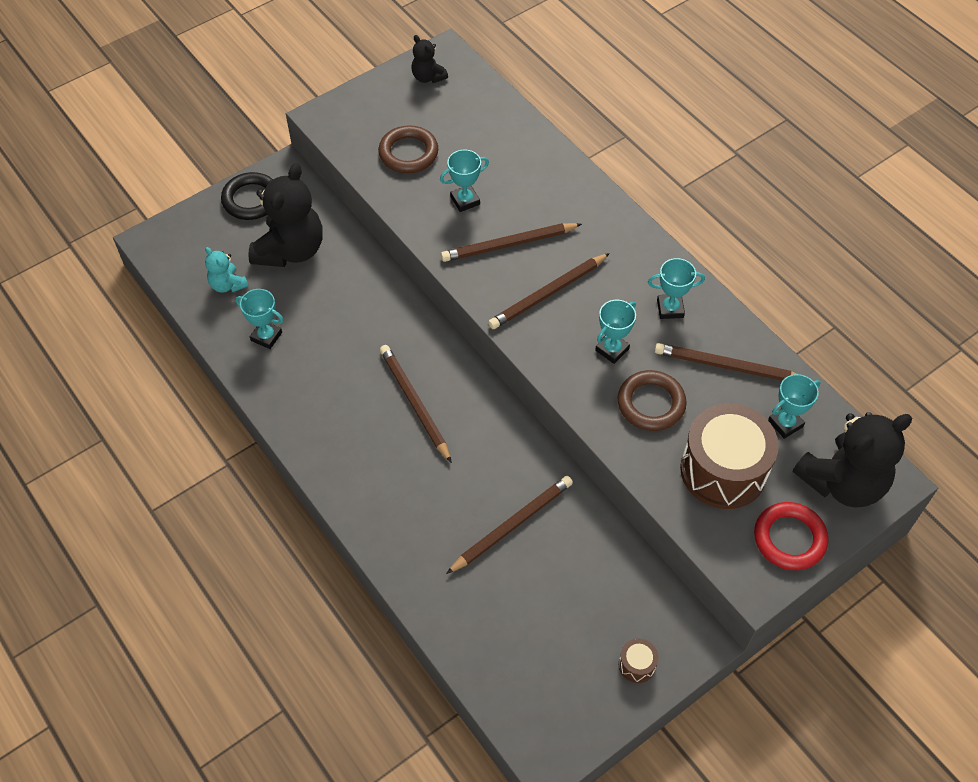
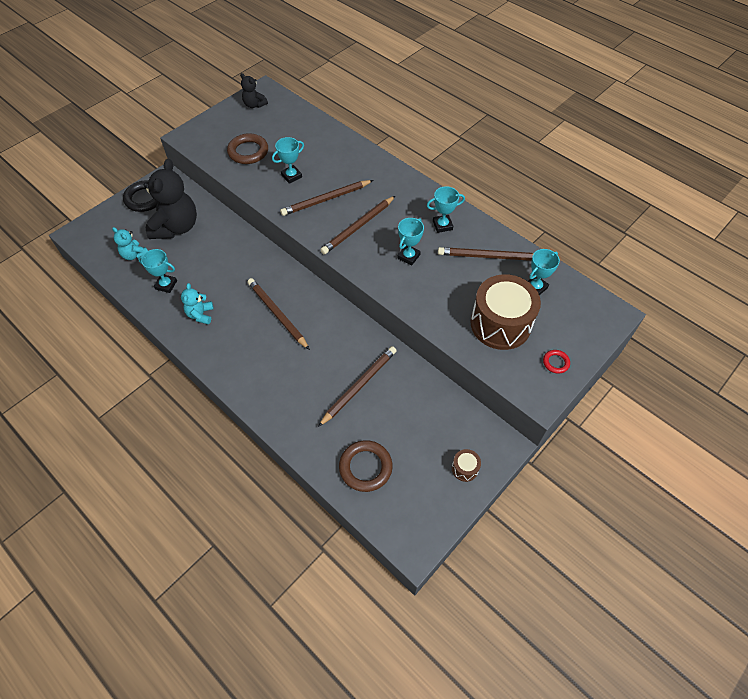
camera: 10 degrees left, 0 degrees up
brown ring [618,370,687,431] -> brown ring moved to [339,440,393,492]
red ring [754,502,828,570] -> red ring [543,350,570,374], size x0.52
black teddy bear [793,412,912,508] -> none
none -> turquoise teddy bear [181,283,214,325]

